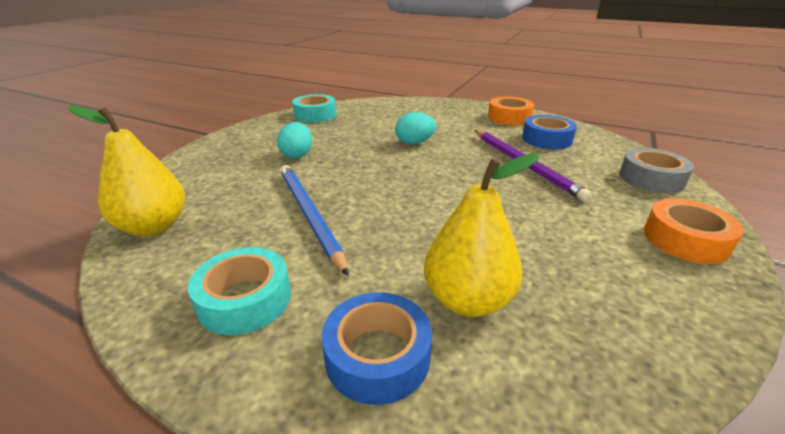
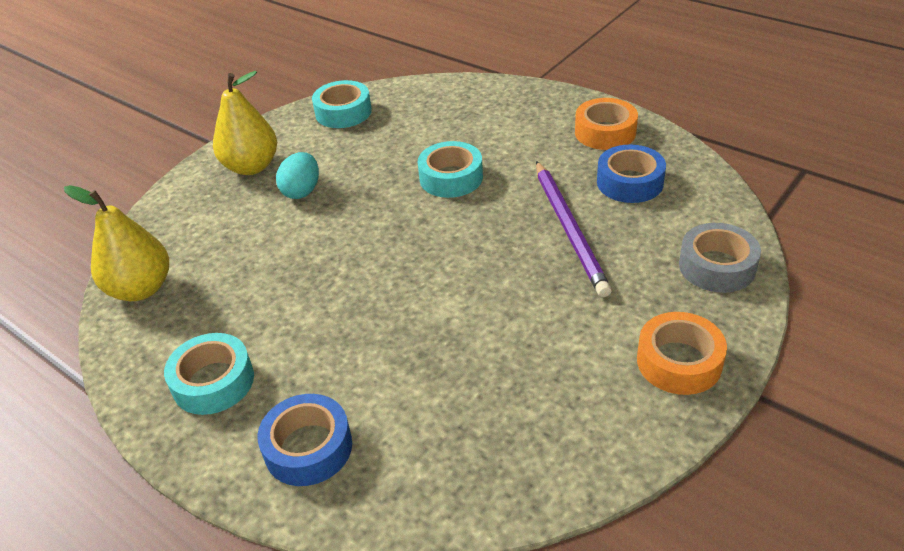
camera: 15 degrees right, 10 degrees up
blue pencil [280,165,349,276] -> none
turquoise egg [395,112,437,144] -> turquoise tape [418,141,483,198]
yellow pear [424,153,539,317] -> yellow pear moved to [213,71,277,175]

